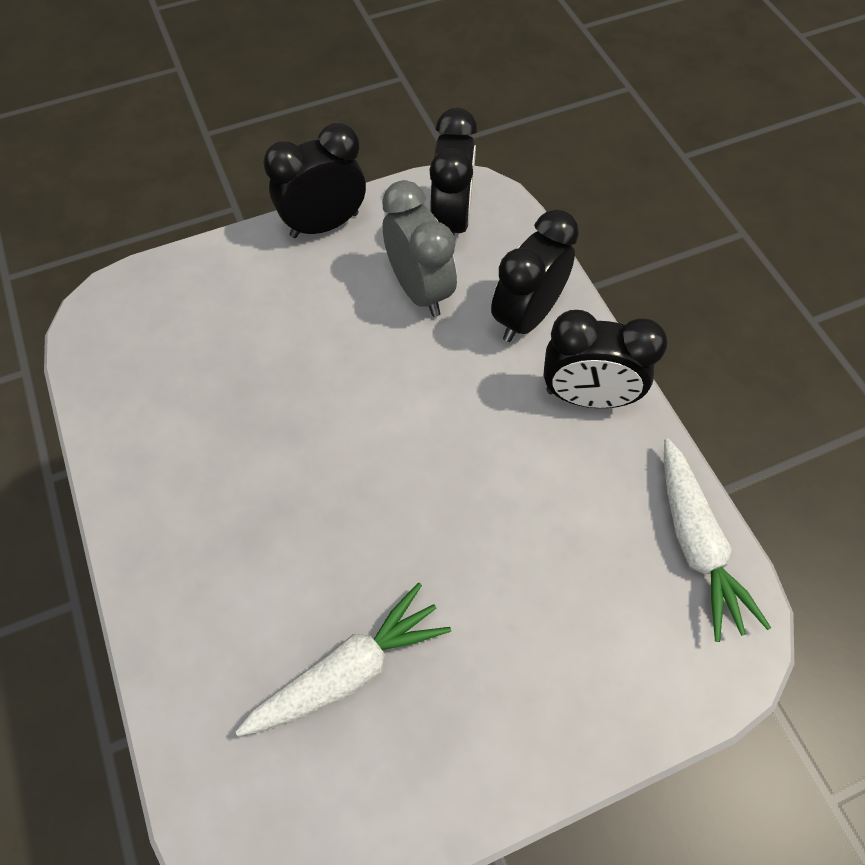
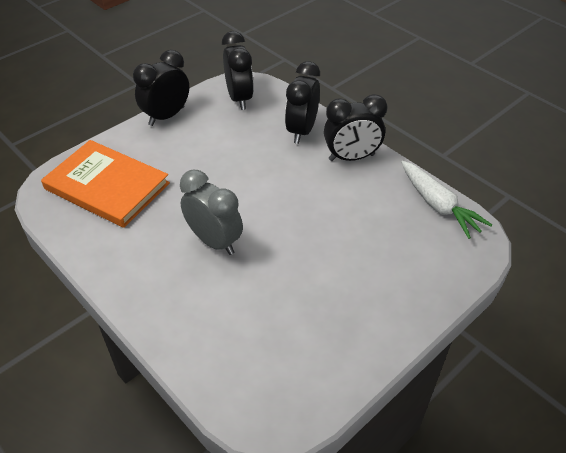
camera: 20 degrees left, 15 degrees down
white carrot [236,583,451,736] -> none
grey clock [382,180,457,317] -> grey clock moved to [180,170,243,255]
none -> orange book [41,140,170,228]

